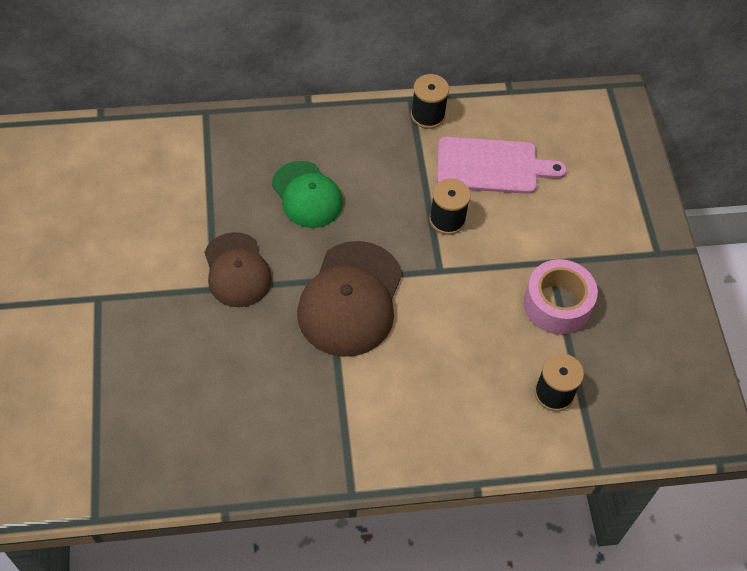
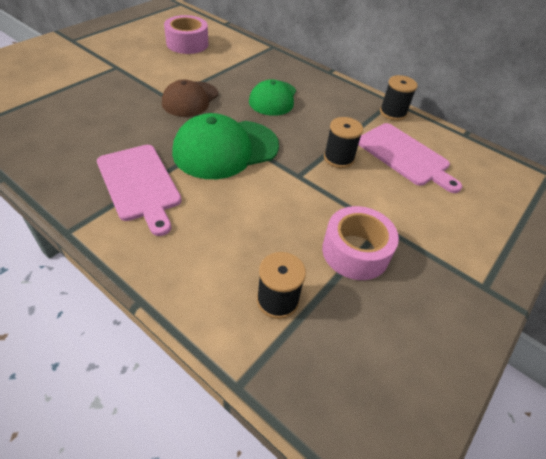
camera: 45 degrees right, 10 degrees down
brown cap [297,241,402,357] -> green cap [172,113,279,179]
none -> pink cutting board [97,145,182,236]
none -> pink tape [164,15,208,54]

